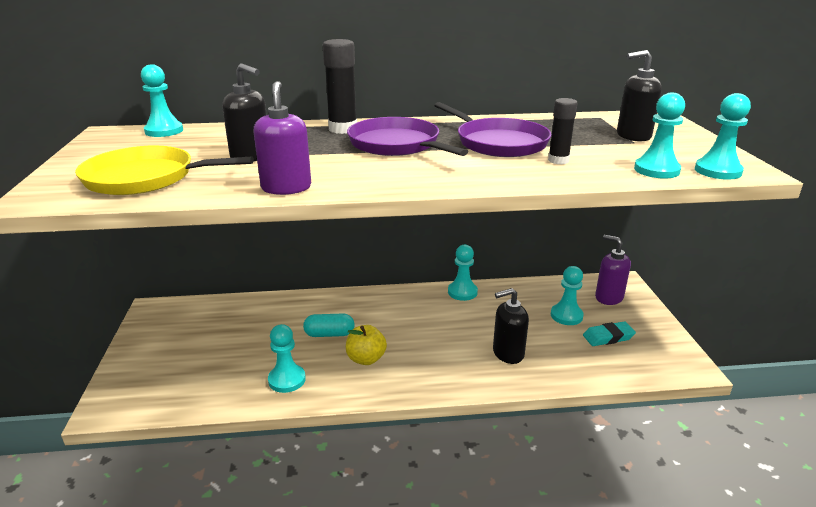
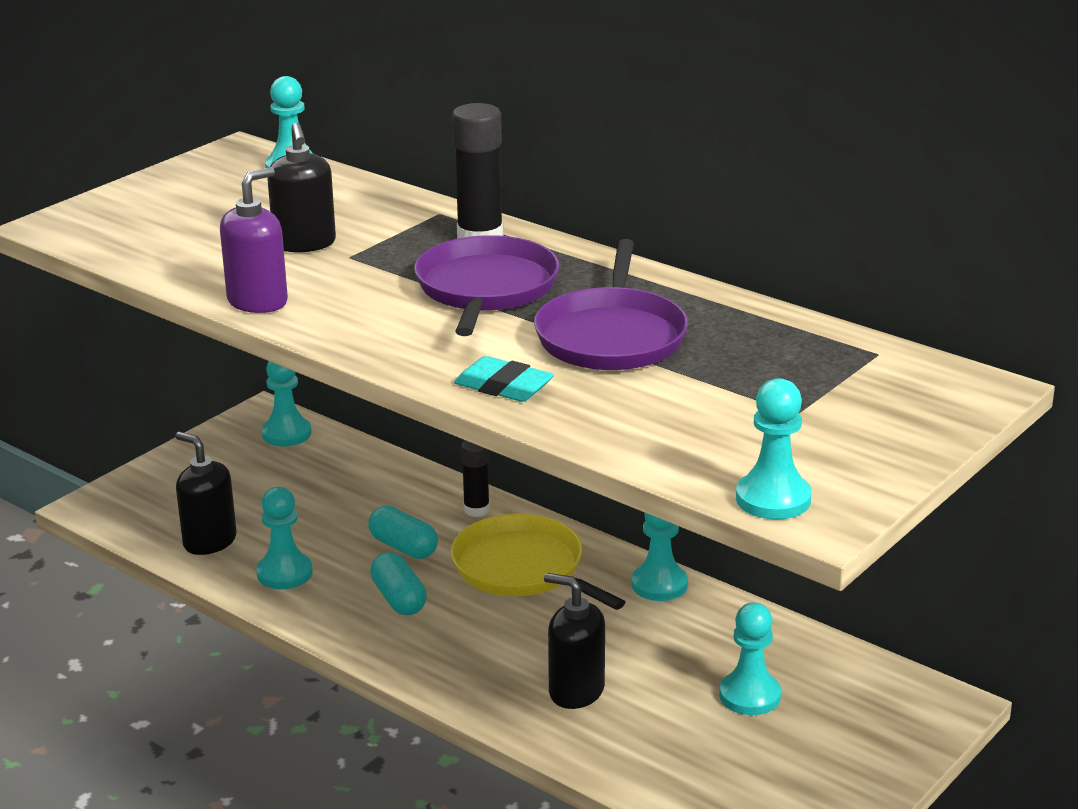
camera: 45 degrees right, 0 degrees up
yellow pan [75,146,254,195] -> yellow pan moved to [451,514,625,610]
yellow apple [346,325,387,365] -> turquoise capsule [370,552,427,615]
black glue stick [548,98,578,164] -> black glue stick moved to [461,440,490,517]
turquoise eraser [583,321,636,346] -> turquoise eraser moved to [454,356,554,402]
purple soap dispenser [595,235,631,305] -> none
black soap dispenser [617,50,662,141] -> black soap dispenser moved to [175,432,237,555]
turquoise pawn [634,92,685,179] -> turquoise pawn moved to [262,361,312,446]

